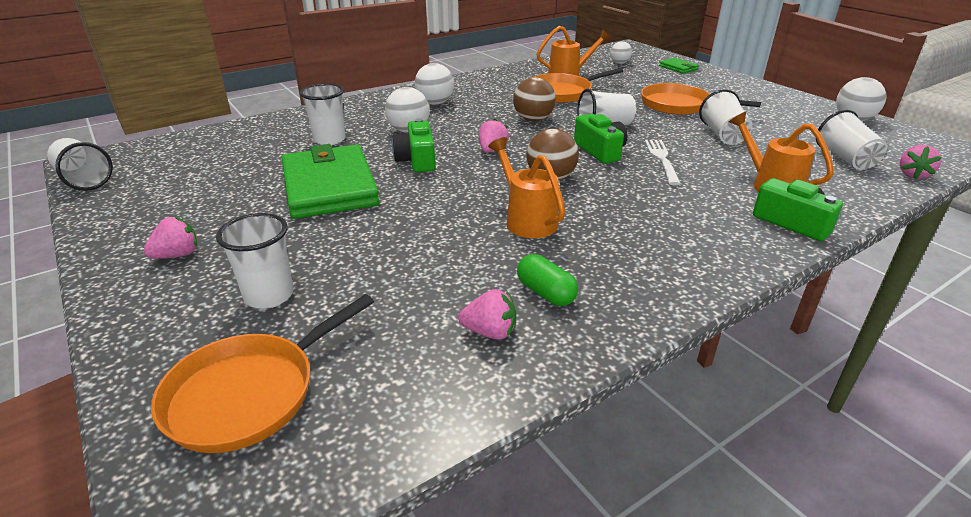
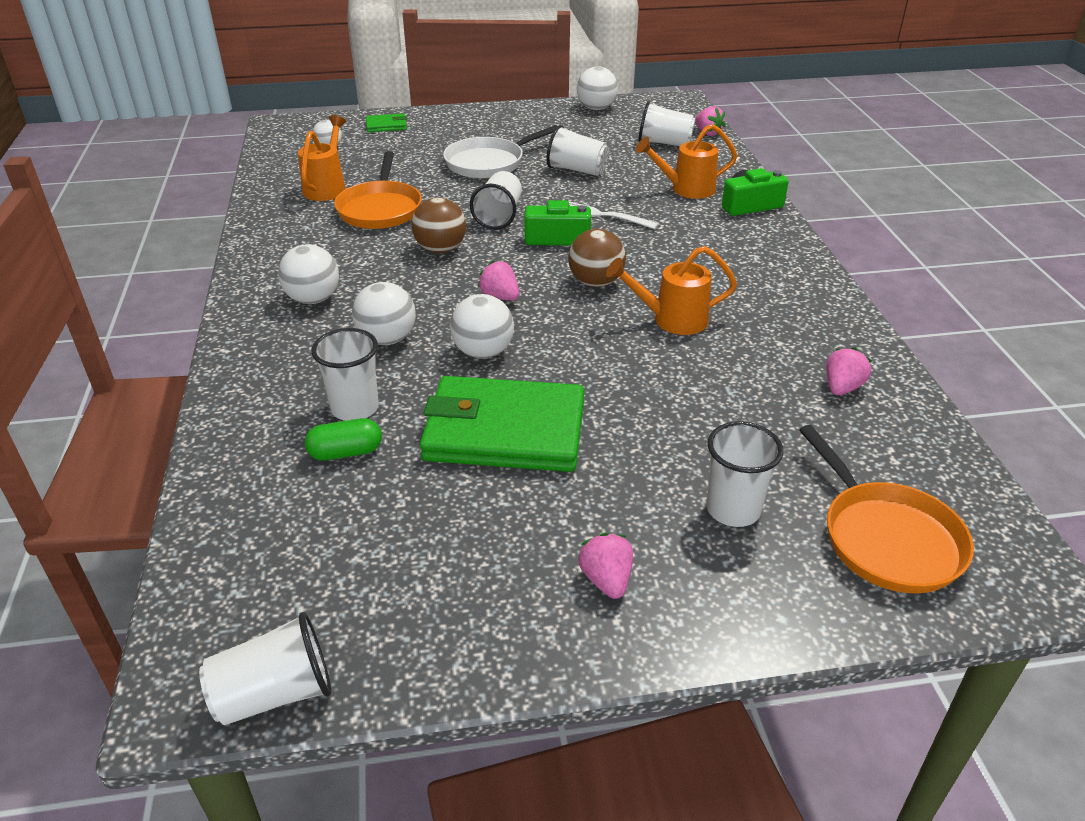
camera: 65 degrees left, 5 degrees up
green camera [392,118,435,172] -> white ball [450,294,514,359]
green capsule [517,254,578,306] -> green capsule moved to [305,418,382,460]
orange pan [641,83,761,115] -> white pan [443,125,557,178]

